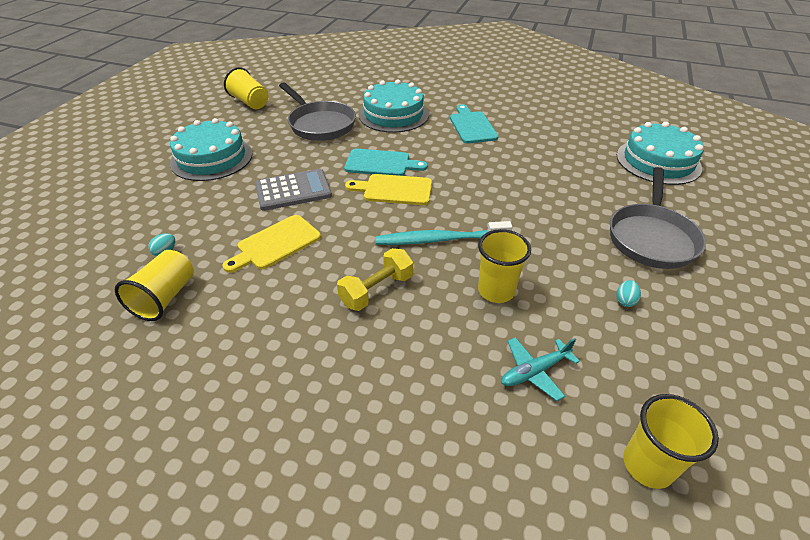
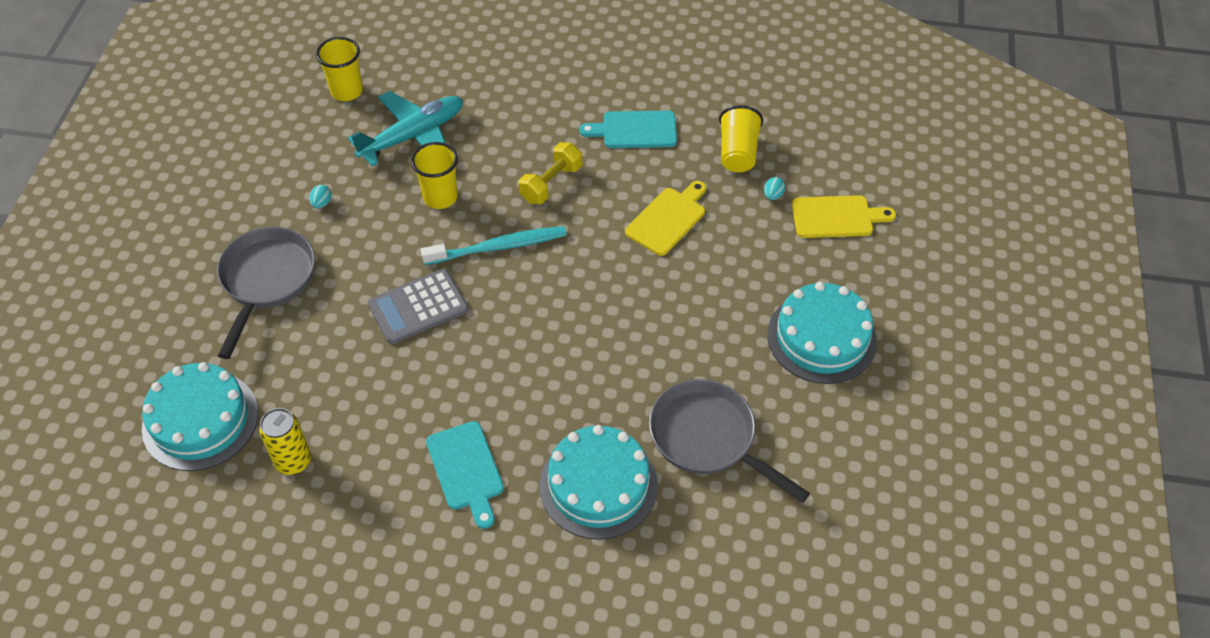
camera: 170 degrees right, 10 degrees up
yellow cup [224,67,268,109] -> none
grey calculator [255,169,332,211] -> grey calculator moved to [368,269,468,344]
turquoise cutting board [344,149,428,176] -> turquoise cutting board moved to [579,111,677,148]
yellow cutting board [345,174,432,205] -> yellow cutting board moved to [792,195,896,238]
turquoise plane [501,337,580,401] -> turquoise plane [348,91,463,166], size x1.85
none -> yellow can [259,408,311,475]

